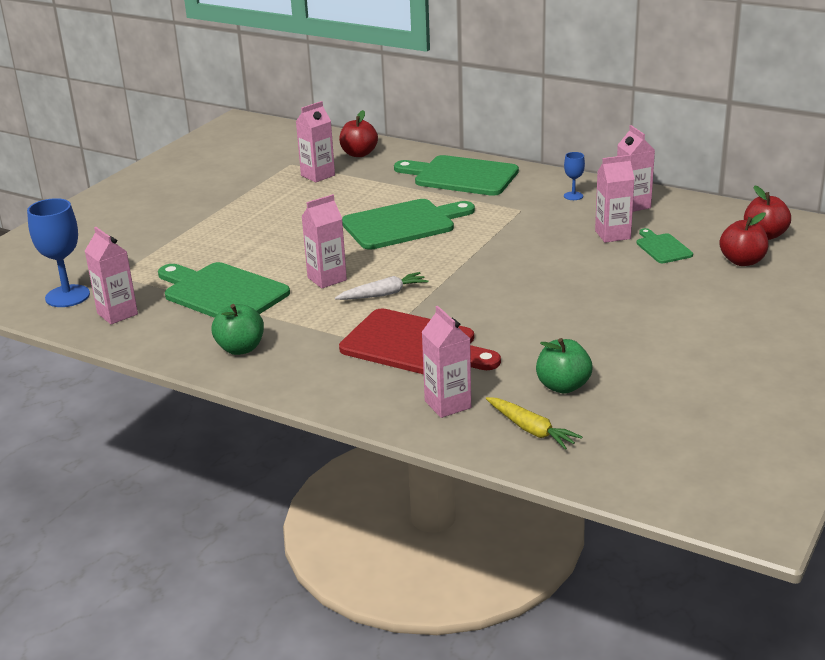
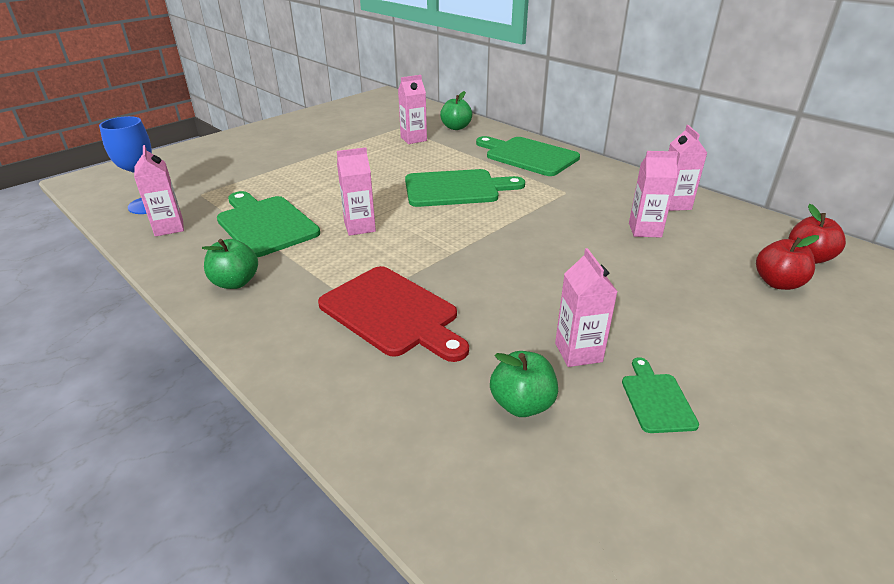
camera: 15 degrees right, 5 degrees up
white carrot [335,272,428,300] -> none
red apple [339,110,378,157] -> green apple [440,91,472,130]
pink carton [422,306,471,418] -> pink carton moved to [555,248,618,367]
yellow carrot [486,397,582,450] -> none
blue goblet [564,152,585,200] -> none
green cutting board [636,228,693,263] -> green cutting board moved to [622,357,699,433]

